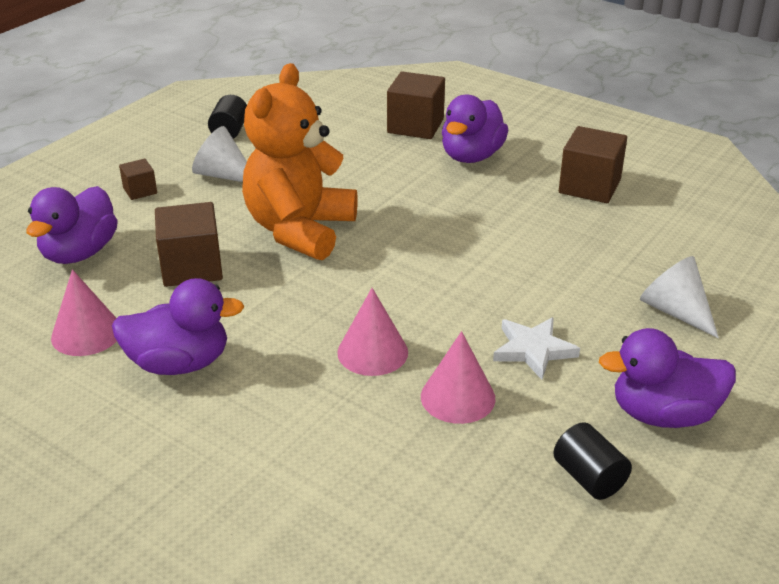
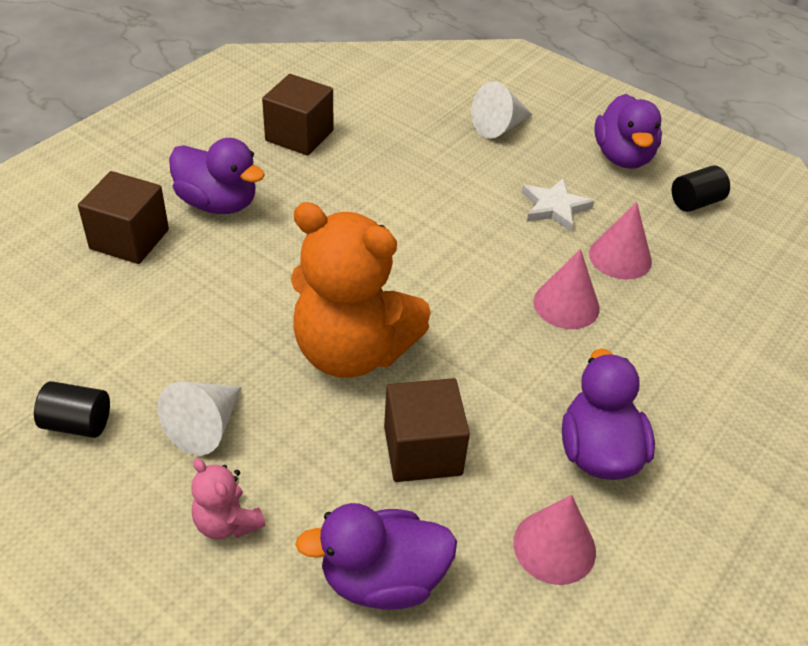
camera: 90 degrees left, 10 degrees up
purple duck [26,186,118,264] -> purple duck turned 150 degrees clockwise [295,503,457,610]
brown cube [119,159,157,200] -> pink teddy bear [191,458,266,540]

